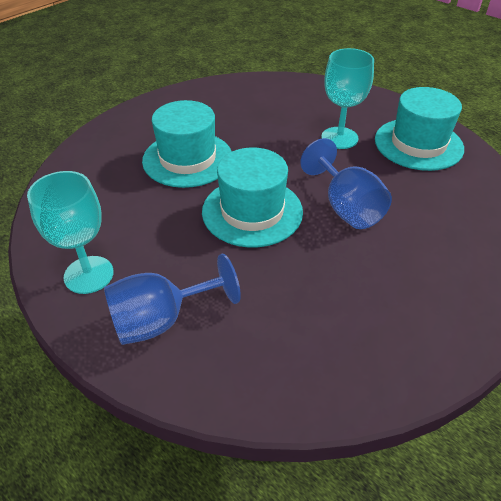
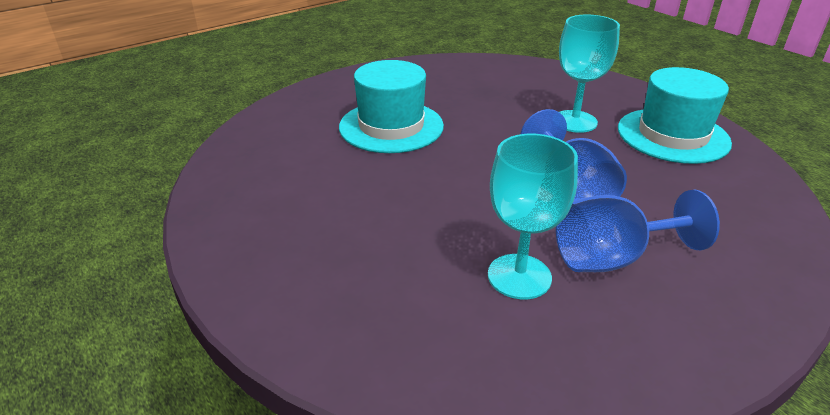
camera: 10 degrees right, 10 degrees down
turquoise goblet [27,171,114,294] -> turquoise goblet moved to [488,134,578,299]
blue goblet [104,253,241,345] -> blue goblet moved to [556,190,720,272]
turquoise hat [202,148,303,247] -> none

